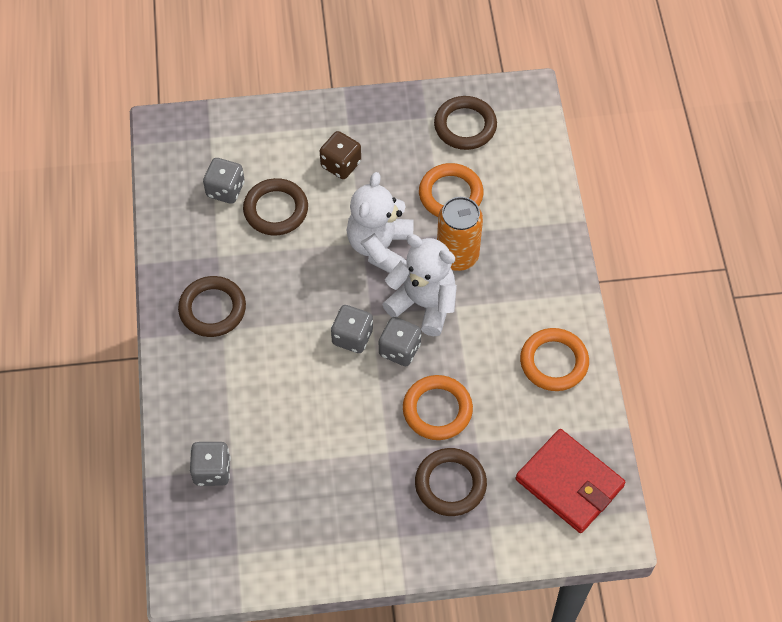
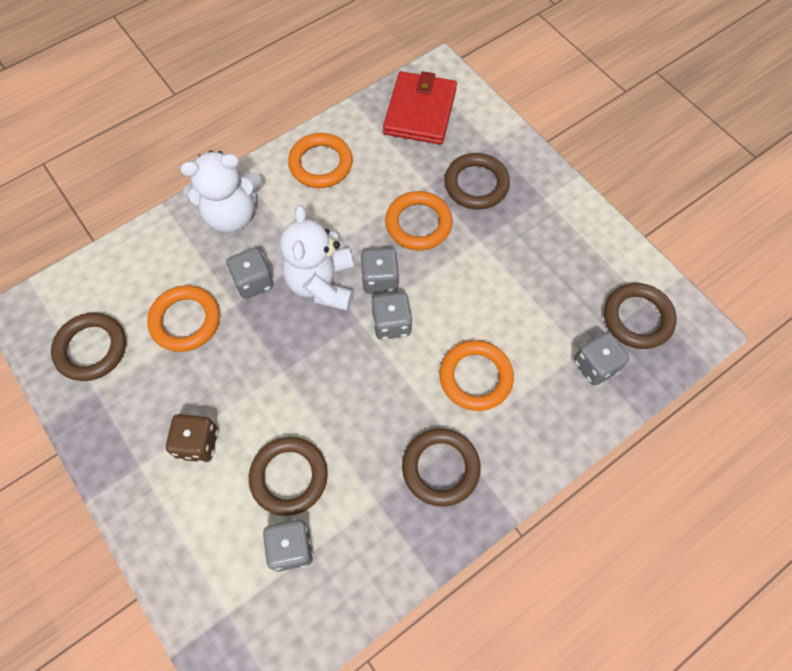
camera: 120 degrees left, 5 degrees up
white teddy bear [347,172,413,273] -> white teddy bear moved to [180,150,262,233]
orange can [437,197,483,271] -> grey dice [226,248,274,299]
none -> orange ring [440,340,514,411]
none -> brown ring [604,283,677,349]

